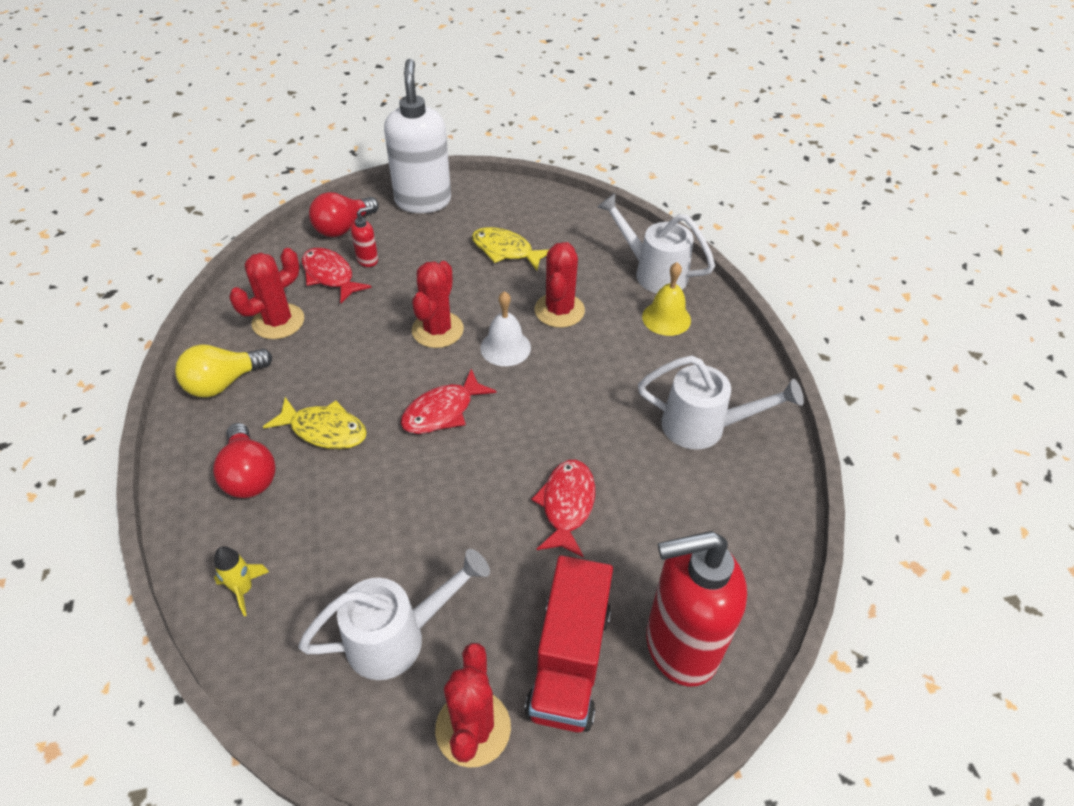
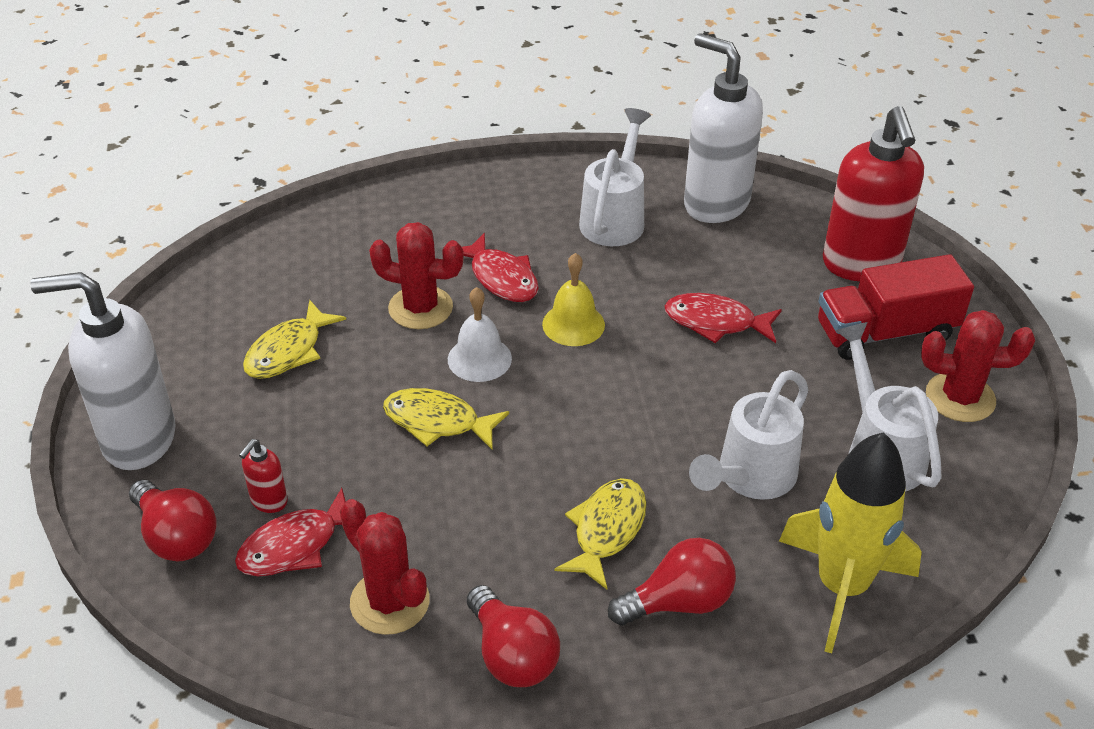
camera: 85 degrees left, 5 degrees down
yellow light bulb [175,345,272,398] -> red light bulb [467,585,560,687]
yellow rocket [214,546,269,616] -> yellow rocket [779,432,922,653], size x2.36
red soap dispenser [351,206,378,267] -> red soap dispenser turned 120 degrees counterclockwise [239,439,288,513]
red fish [401,369,497,434] -> red fish moved to [462,233,539,302]
red cactus [412,261,464,348] -> yellow fish [383,388,509,450]
red truck [524,555,613,732] -> red truck turned 150 degrees clockwise [818,254,974,360]
white watering can [597,193,715,293] -> white watering can moved to [689,370,809,500]
yellow bell [642,262,691,336] -> yellow bell moved to [542,253,605,346]
none -> white soap dispenser [684,33,763,223]

